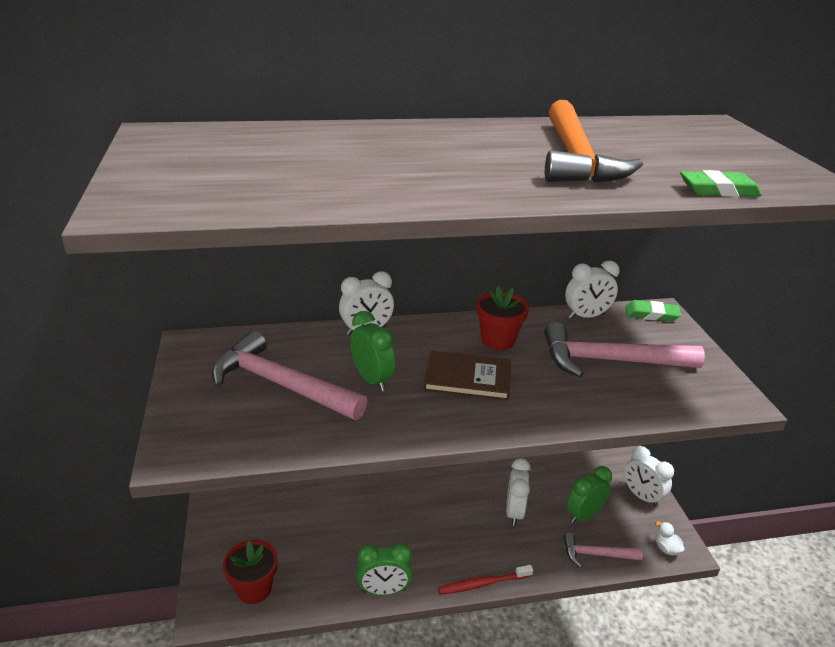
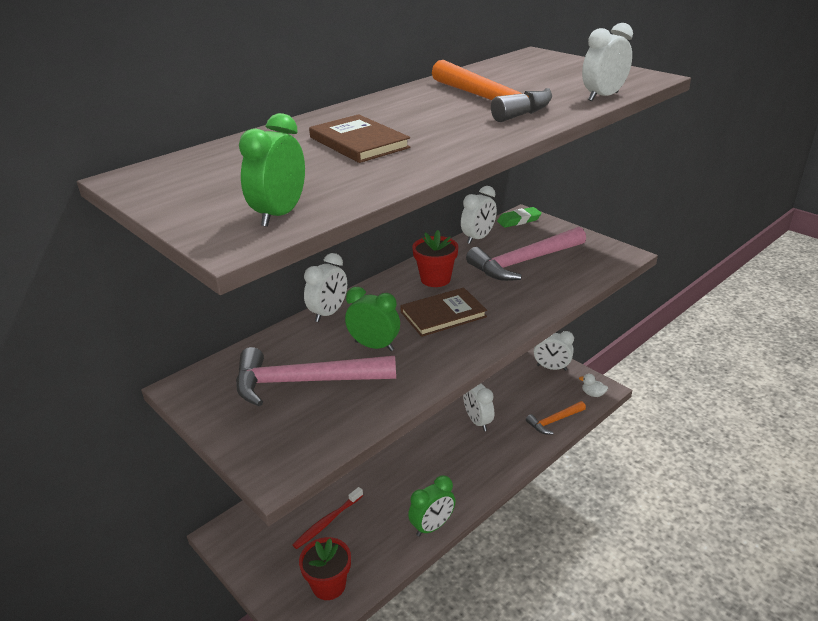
camera: 30 degrees left, 0 degrees up
red toothbrush [438,565,533,595] -> red toothbrush moved to [292,487,363,549]
pink hammer [564,533,643,568] -> orange hammer [526,401,586,435]
green clock [567,466,612,524] -> green clock moved to [239,113,305,227]
green eraser [680,170,762,197] -> white clock [582,23,633,101]
none -> brown book [309,114,411,163]

